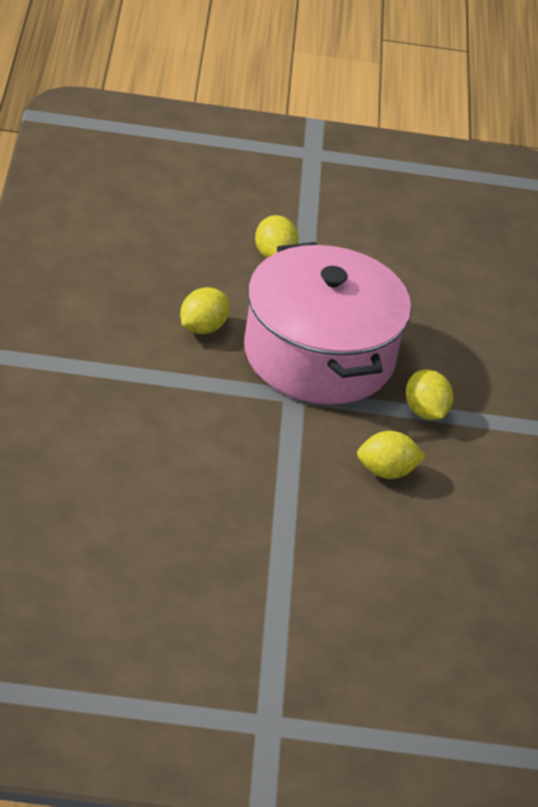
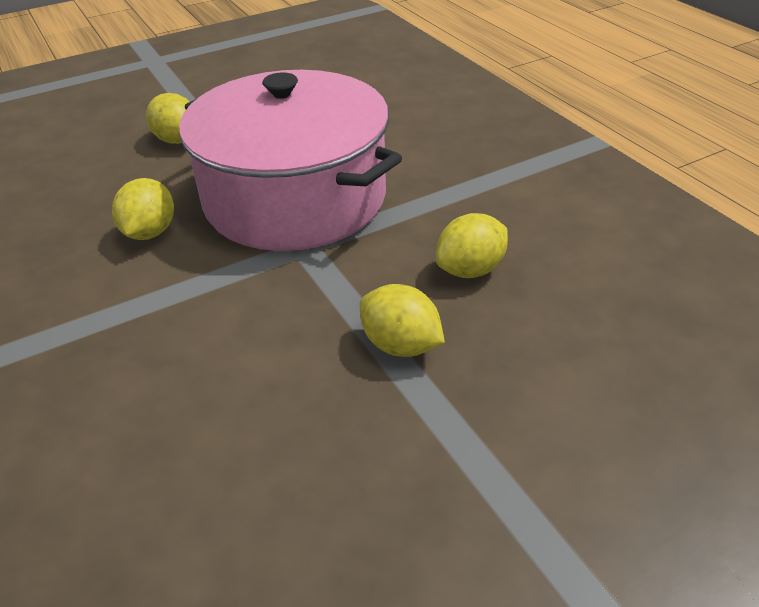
camera: 25 degrees left, 0 degrees up
yellow lemon [406,369,453,420] -> yellow lemon moved to [359,284,445,357]

